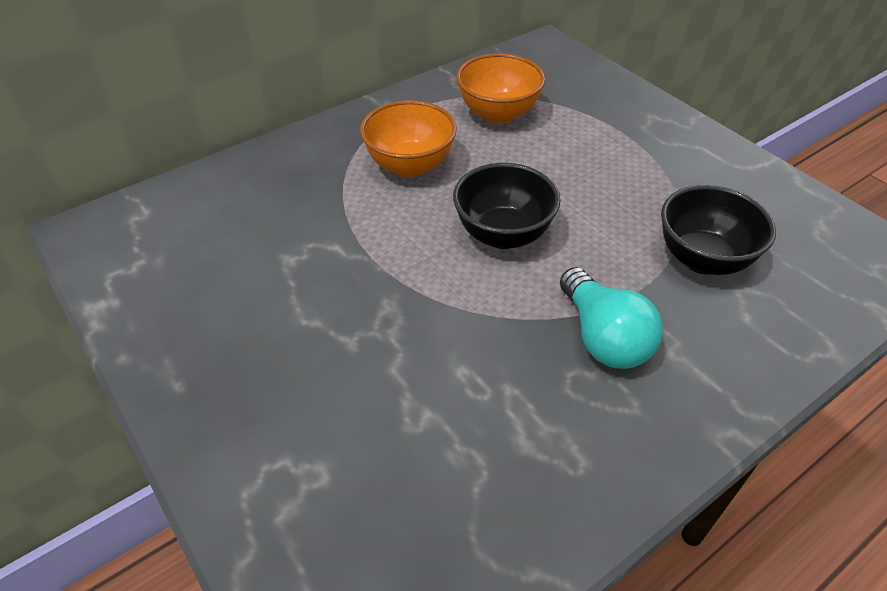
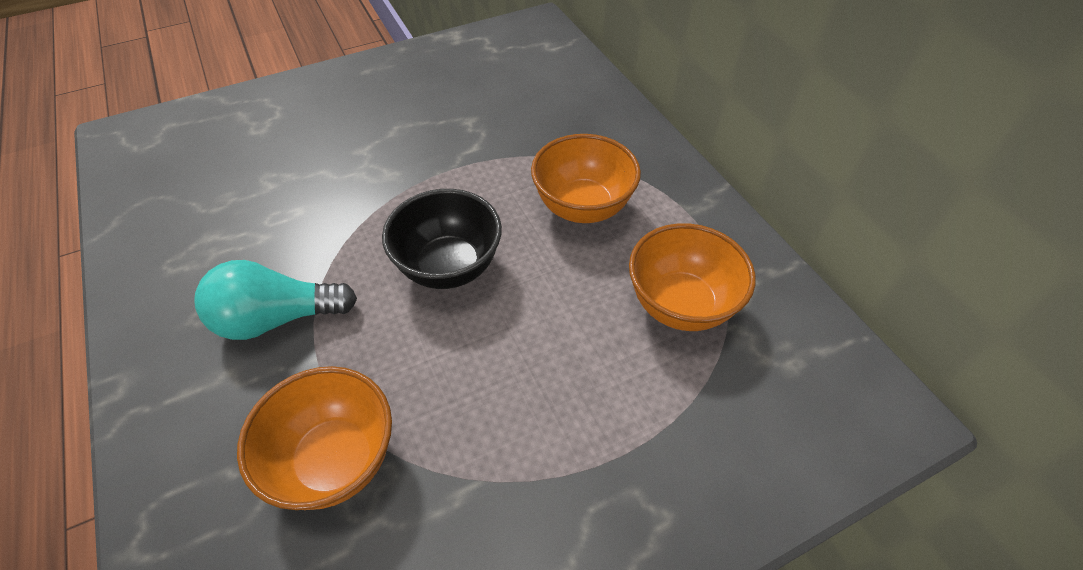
camera: 100 degrees right, 5 degrees up
black bowl [661,185,776,275] -> orange bowl [237,366,392,510]

